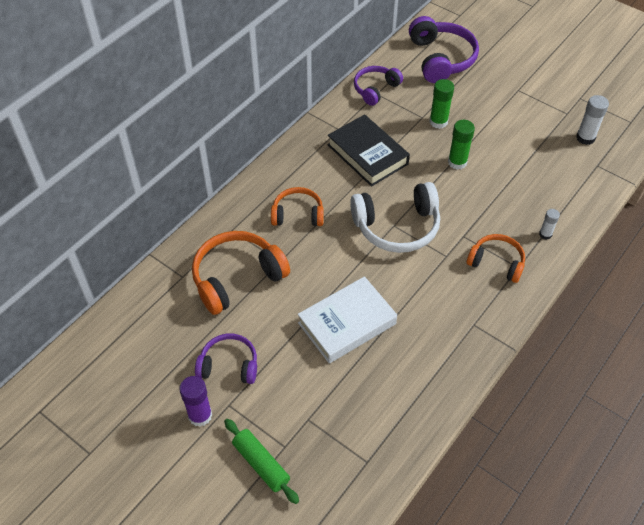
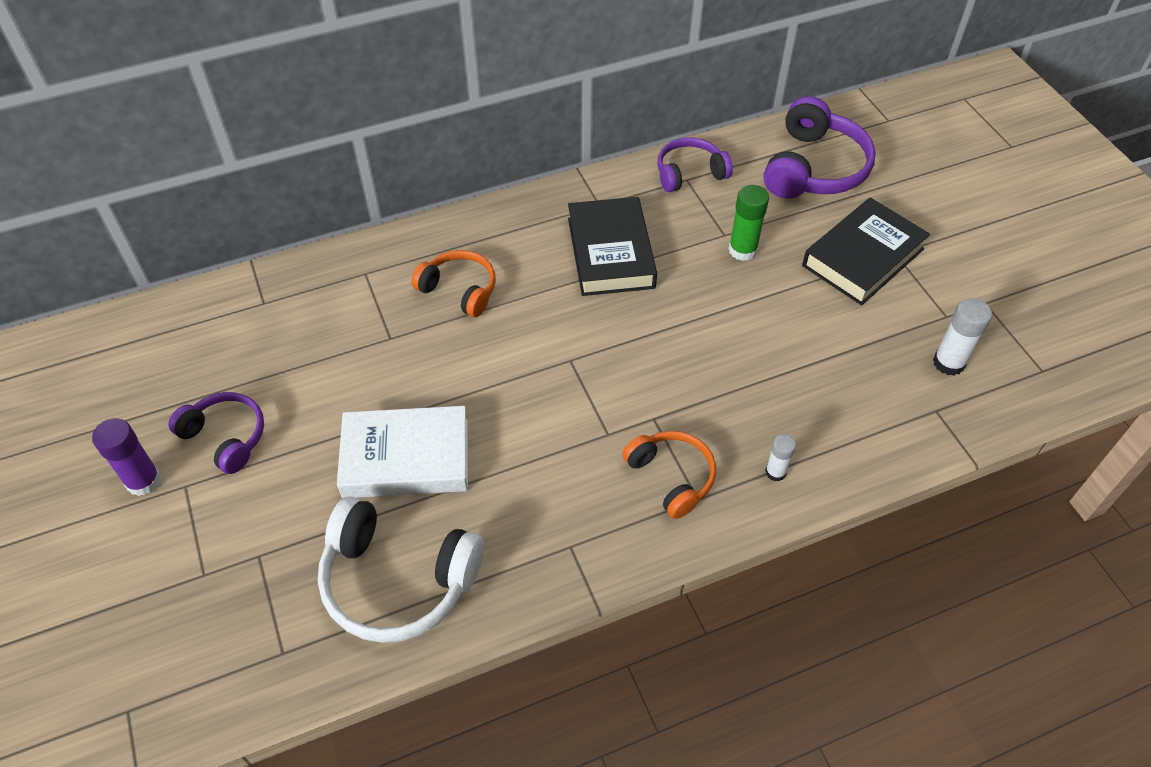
camera: 30 degrees right, 0 degrees up
orange headphones [192,231,290,315] -> none
green rolling pin [224,419,299,504] -> none
white headphones [350,182,440,253] -> white headphones moved to [318,496,484,643]
green glue stick [448,120,475,170] -> none
none -> black book [802,197,930,306]

